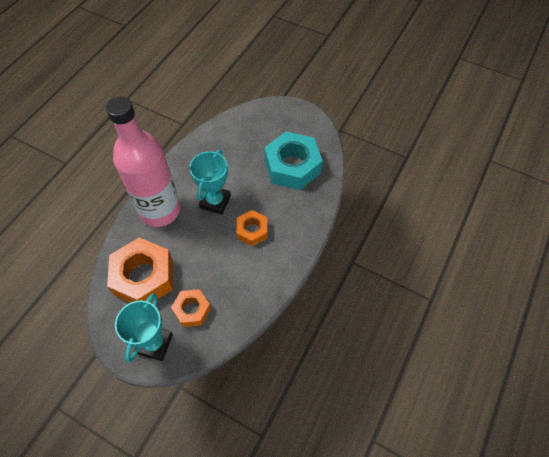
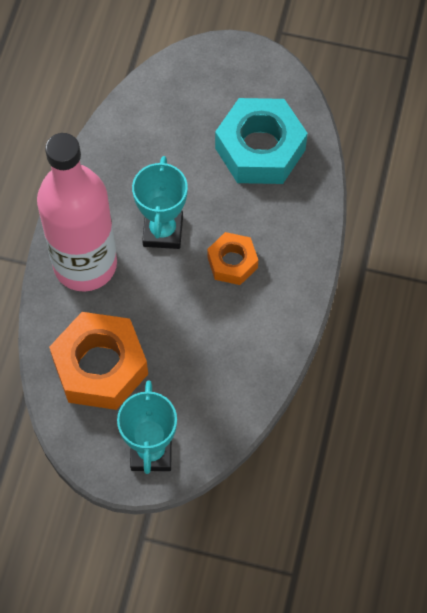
camera: 15 degrees left, 5 degrees up
orange nut [171,289,211,327] -> none

